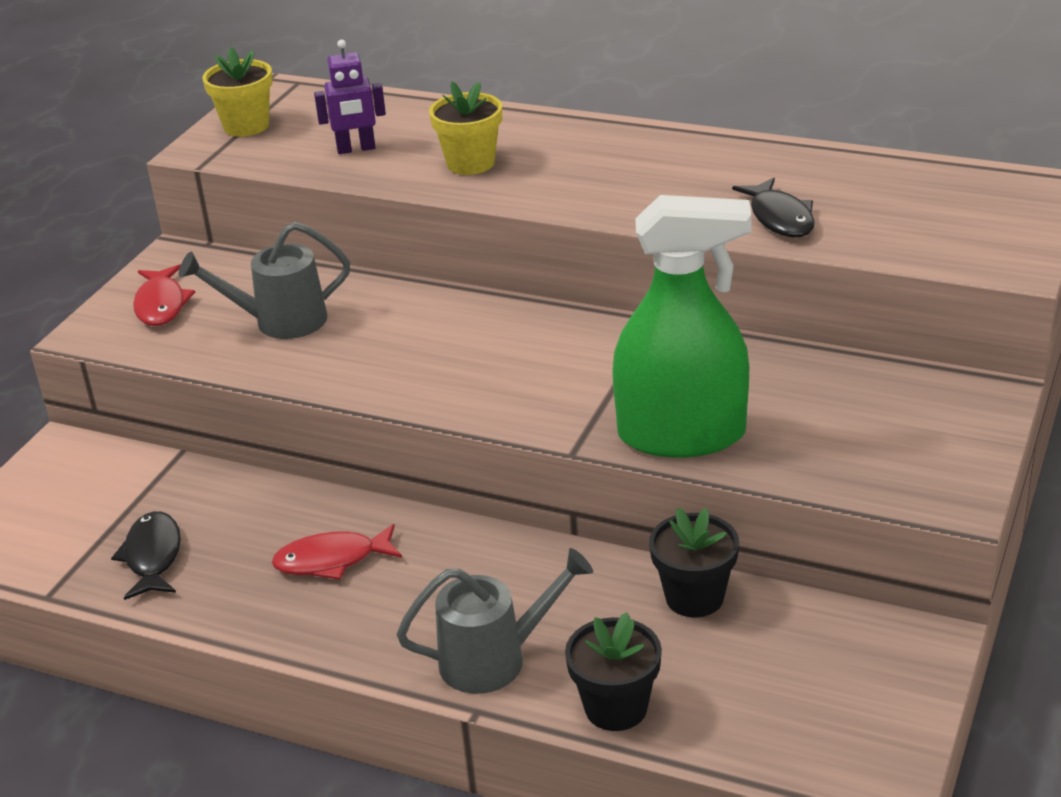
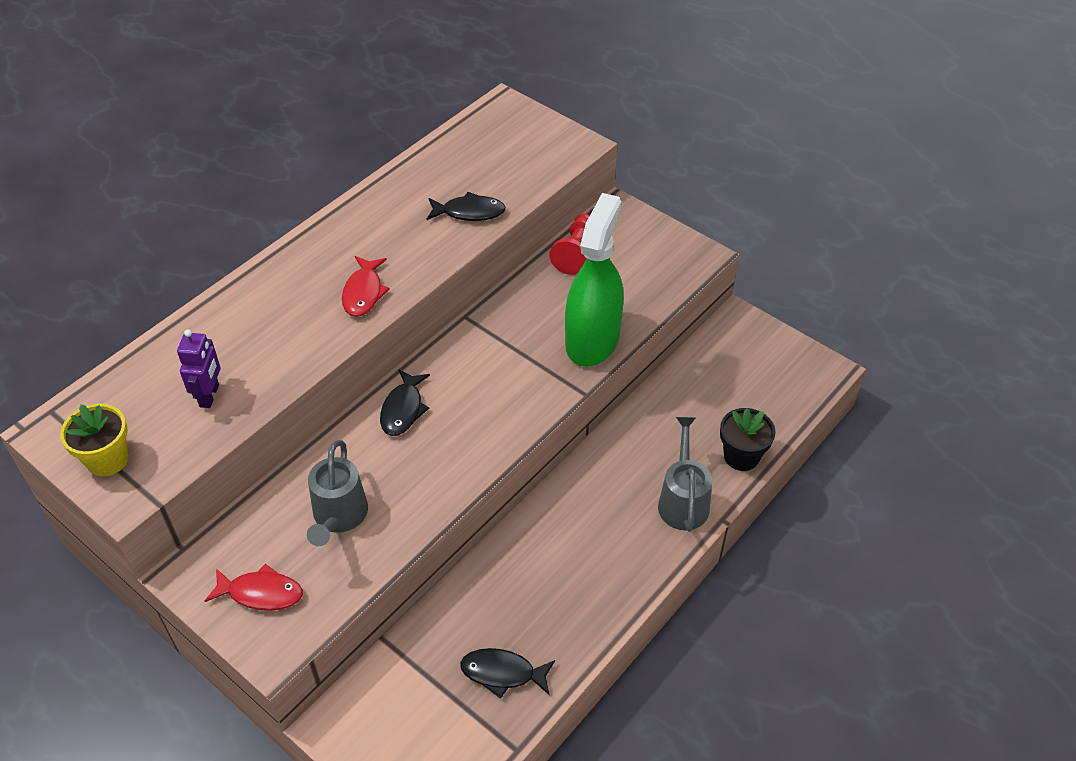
camera: 75 degrees left, 15 degrees up
red fish [272,524,402,580] -> red fish moved to [342,256,390,317]
yellow flower pot [429,81,502,175] -> none
black flower pot [649,508,739,617] -> none
none -> black fish [380,369,430,436]
none -> red pawn [550,214,590,275]

